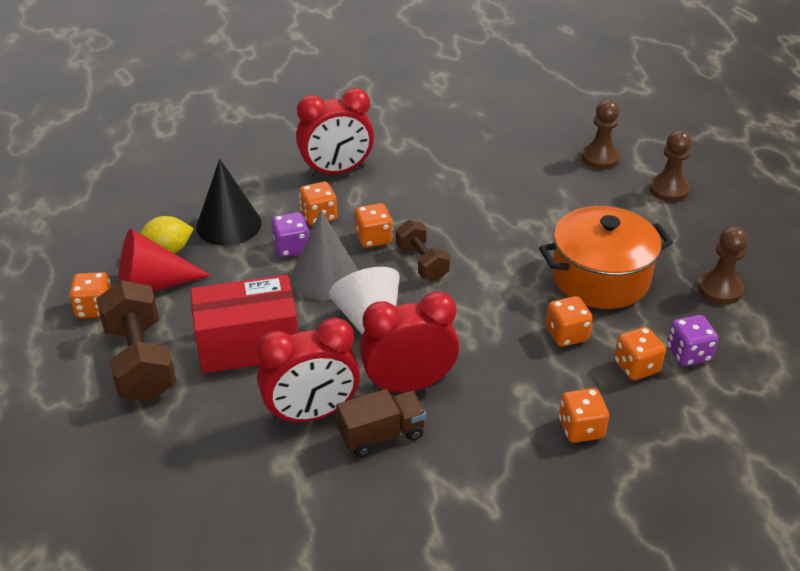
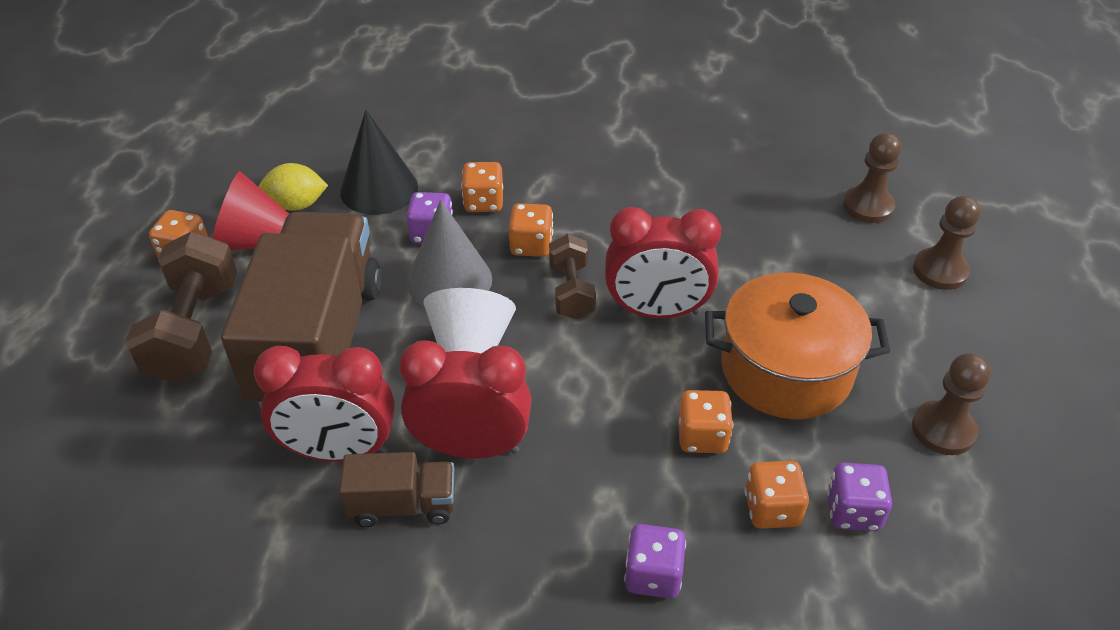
camera: 20 degrees right, 5 degrees up
red box [190,275,298,374] -> brown truck [221,212,382,408]
red clock [296,88,374,177] -> red clock moved to [605,207,721,318]
orange dice [559,388,609,443] -> purple dice [624,524,686,599]

